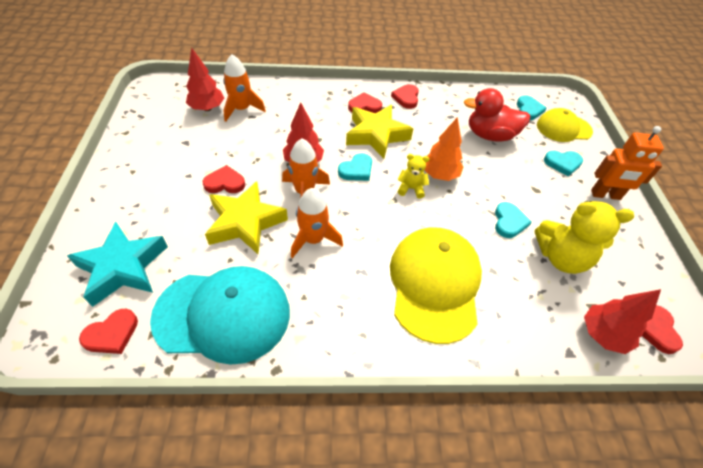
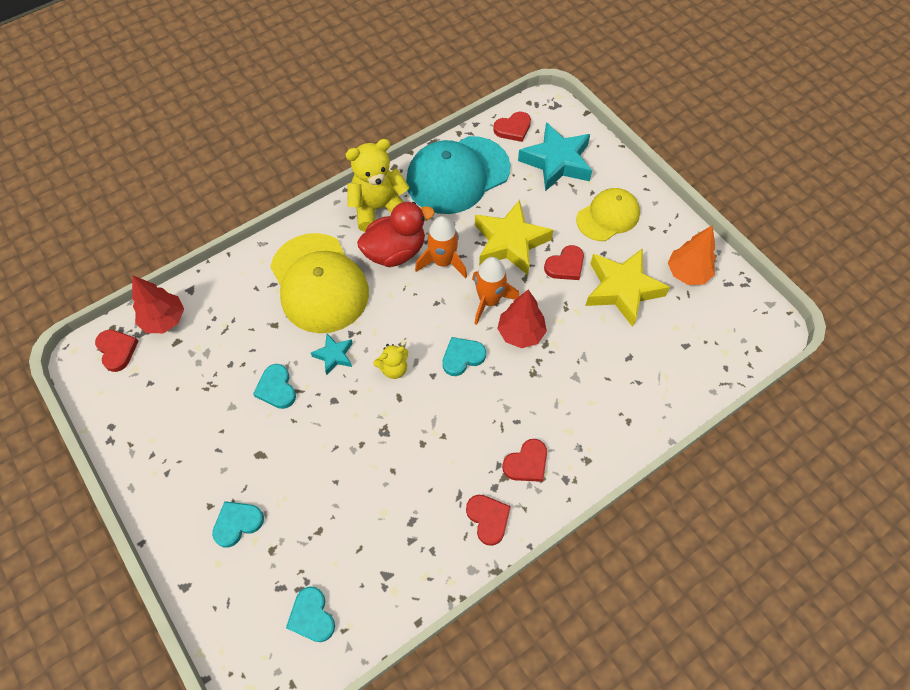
camera: 150 degrees right, 10 degrees up
red heart [79,309,138,354] -> red heart turned 135 degrees counterclockwise [493,112,531,142]
red tree [186,47,224,111] -> none
orange rocket [223,54,266,122] -> none
turquoise heart [338,153,372,181] -> turquoise heart turned 45 degrees clockwise [442,337,486,376]
yellow star [346,105,413,159] -> yellow star moved to [585,248,670,327]
orange tree [424,117,463,181] -> orange tree moved to [668,225,716,285]
red duck [464,88,530,142] -> red duck moved to [357,202,435,267]
yellow teddy bear [535,201,634,274] -> yellow teddy bear moved to [345,139,410,232]
yellow cap [537,108,593,142] -> yellow cap moved to [576,188,640,241]
orange robot [591,126,664,200] -> none
none -> turquoise star [311,334,353,375]

